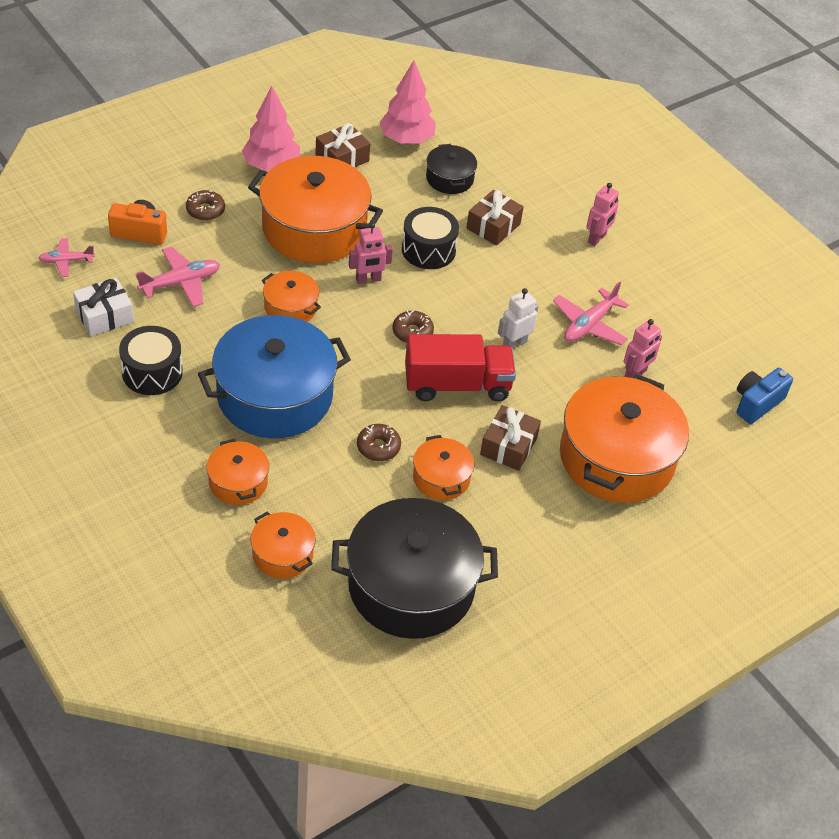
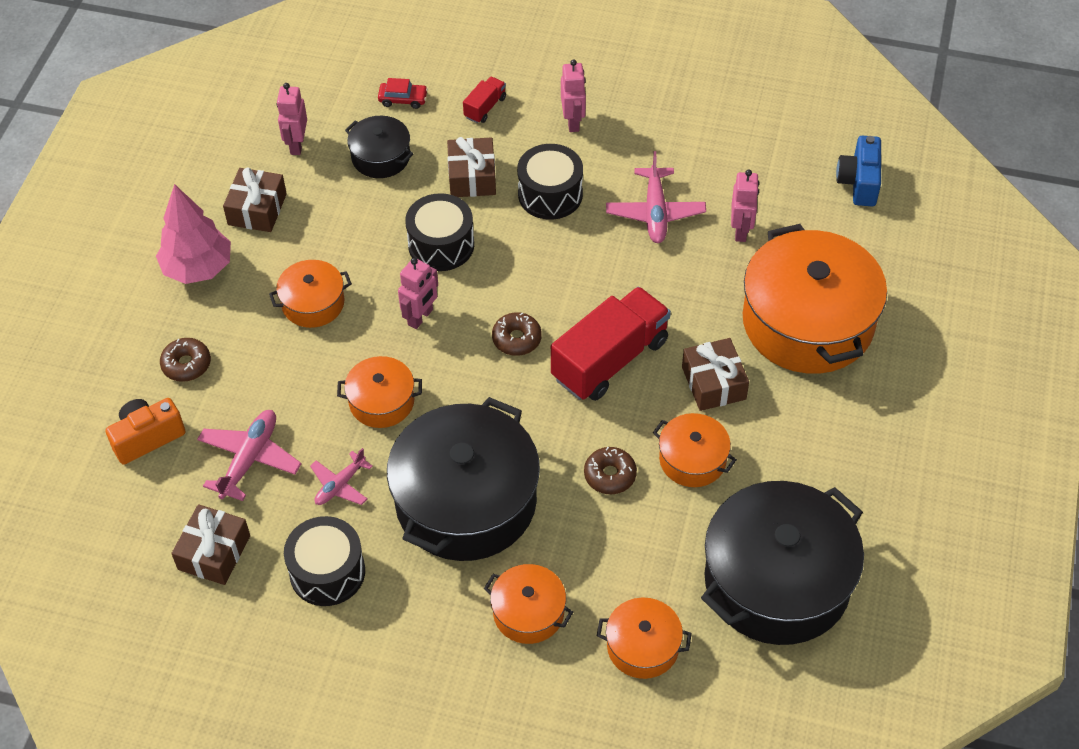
camera: 35 degrees left, 5 degrees up
pink plane [39,238,95,277] -> pink plane moved to [310,448,373,505]
white gift [73,278,134,336] -> brown gift [171,504,250,585]
blue pot [198,315,351,438] -> black pot [387,397,540,561]
orange pot [248,156,383,263] -> orange pot [269,260,352,328], size x0.48
pink tree [379,61,436,144] -> pink robot [277,83,307,155]
white robot [498,288,539,349] -> none
none -> red car [378,78,428,109]
none -> red truck [463,77,506,123]
none -> black drum [517,144,583,220]

